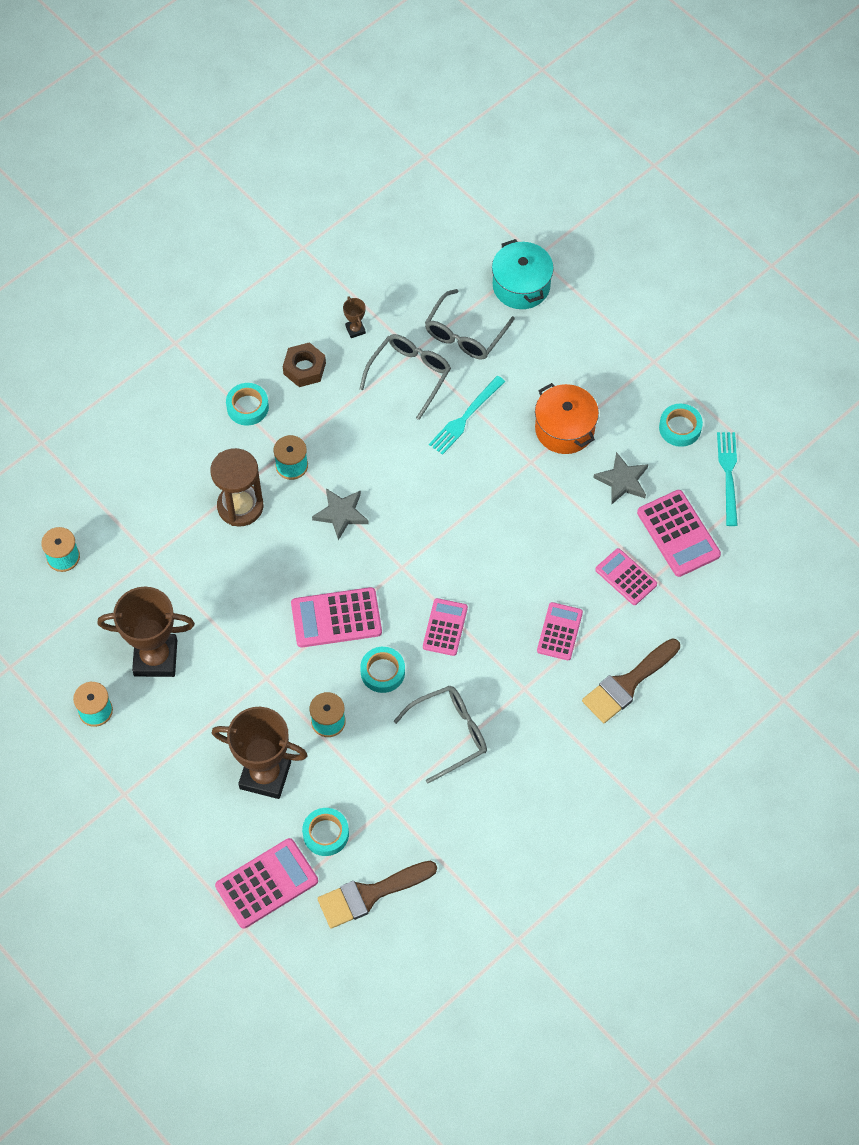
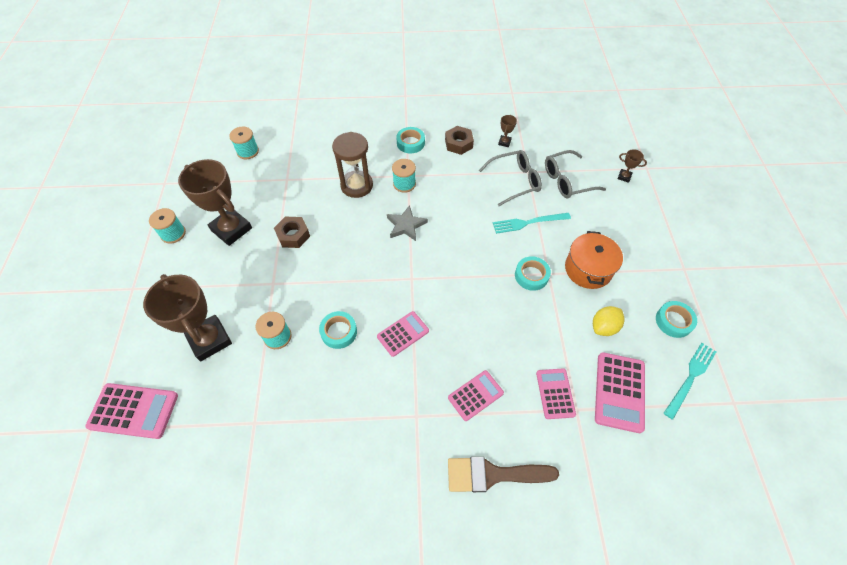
camera: 40 degrees right, 5 degrees down
pink calculator [291,587,382,648] -> none
turquoise tape [302,808,349,856] -> turquoise tape moved to [515,256,551,291]
brown brush [317,861,437,929] -> none
grey glasses [394,685,487,783] -> none
turquoise pot [492,239,554,309] -> brown trophy [618,149,647,183]
grey star [593,452,648,504] -> yellow lemon [593,306,625,336]
none -> brown nut [274,216,310,248]

